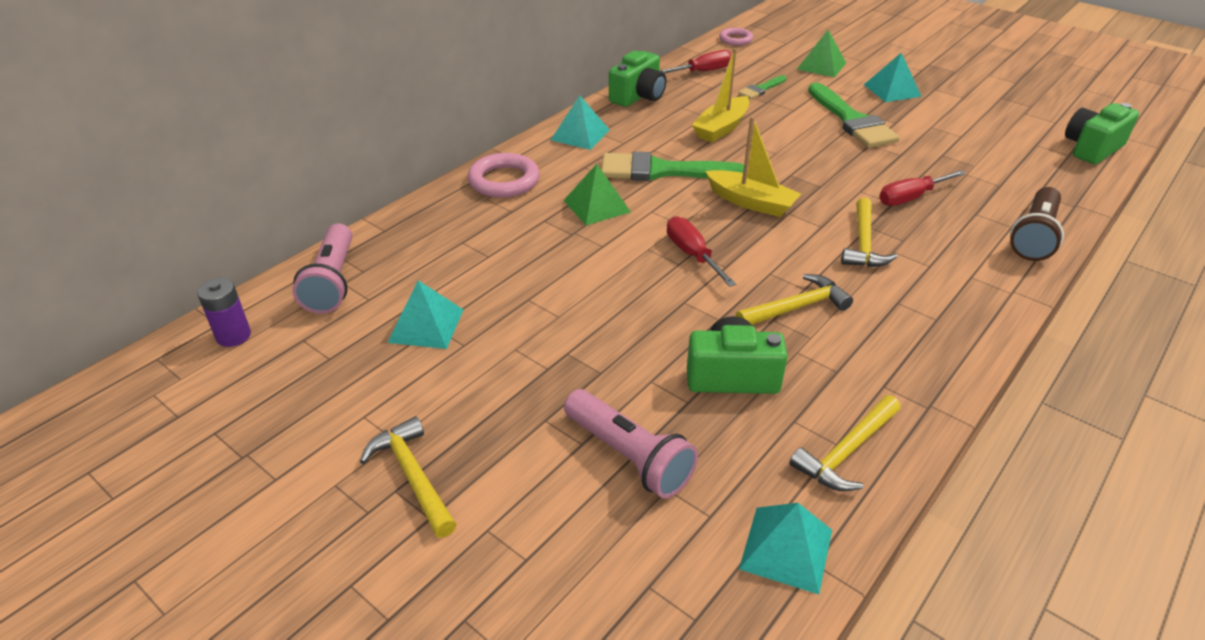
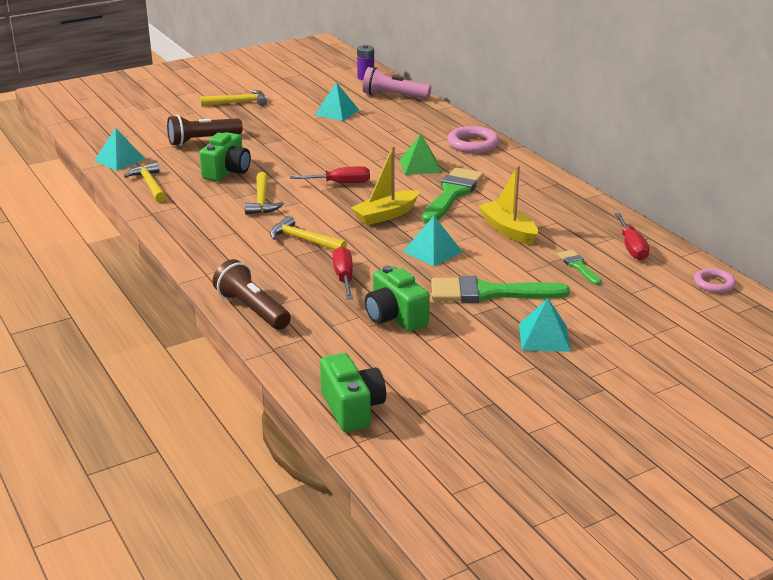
camera: 110 degrees right, 10 degrees down
turquoise pyramid [551,95,610,150] -> turquoise pyramid moved to [403,216,463,267]
pink flashlight [564,389,698,499] -> brown flashlight [167,115,243,146]
green camera [609,51,666,107] -> green camera moved to [365,265,430,331]
green pyramid [797,30,846,78] -> none

